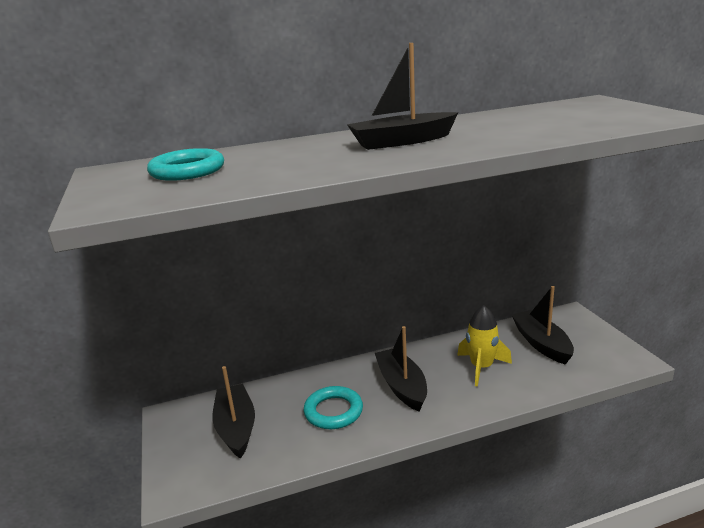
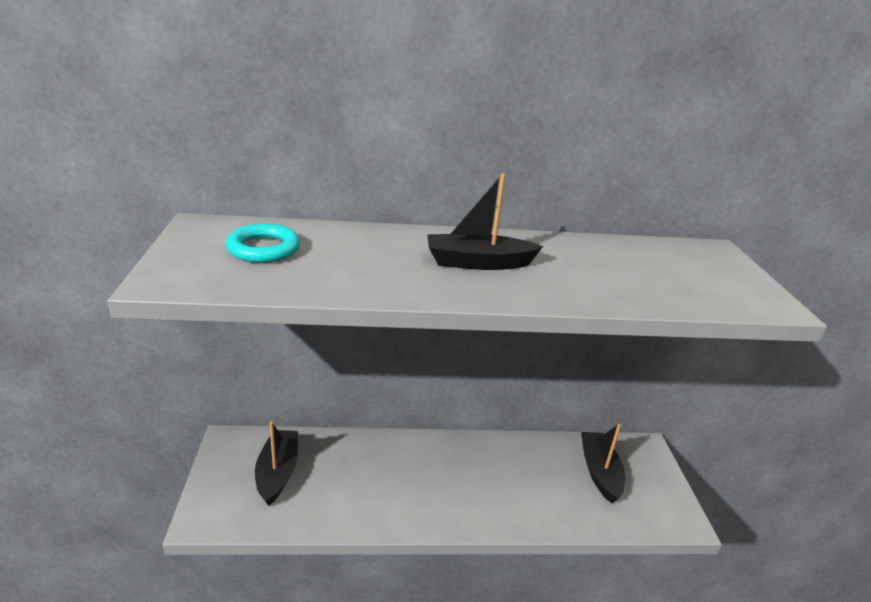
camera: 10 degrees right, 5 degrees up
turquoise ring [304,386,363,429] -> none
black boat [375,326,427,412] -> none
yellow rocket [457,305,512,387] -> none

